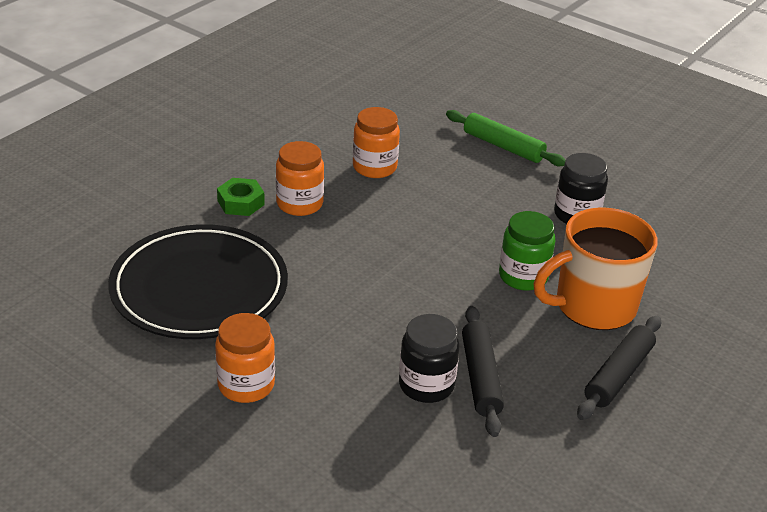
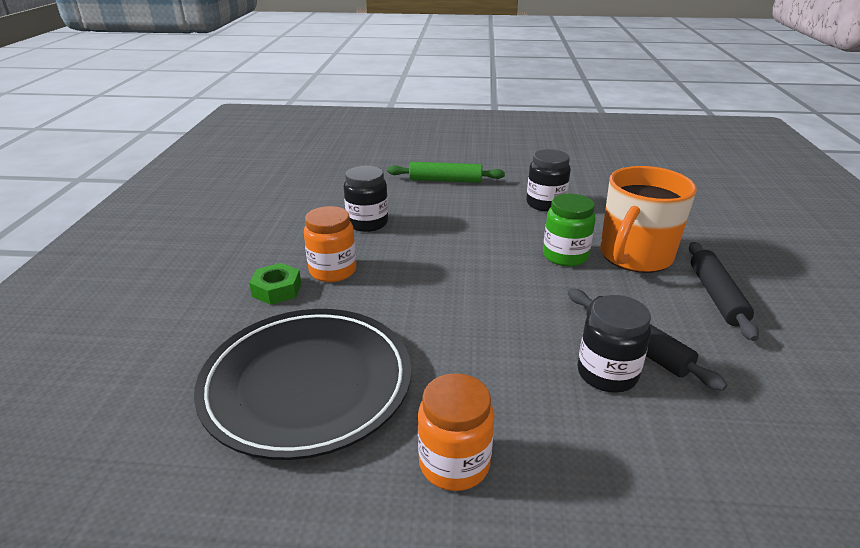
camera: 30 degrees left, 5 degrees down
orange jar [353,107,400,178] -> black jar [344,166,388,232]

